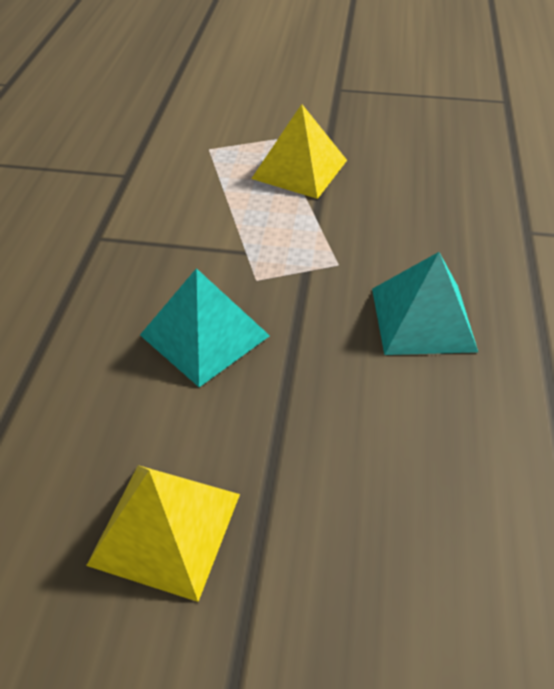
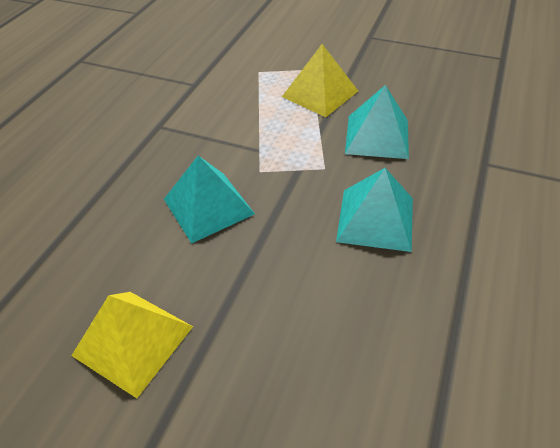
camera: 15 degrees right, 0 degrees up
none -> turquoise pyramid [345,85,409,159]

